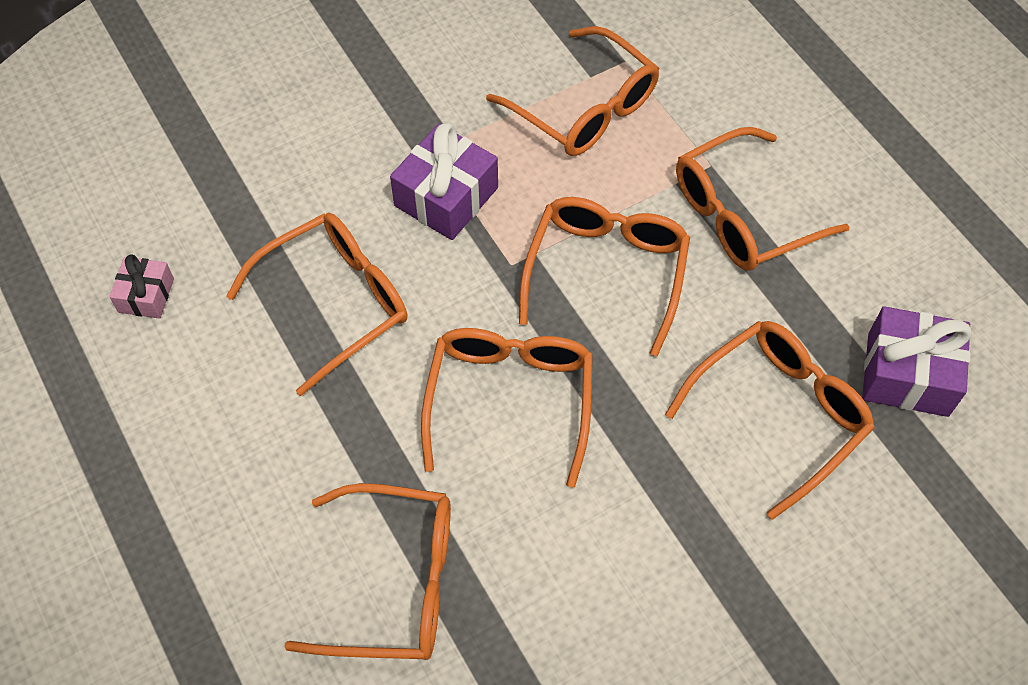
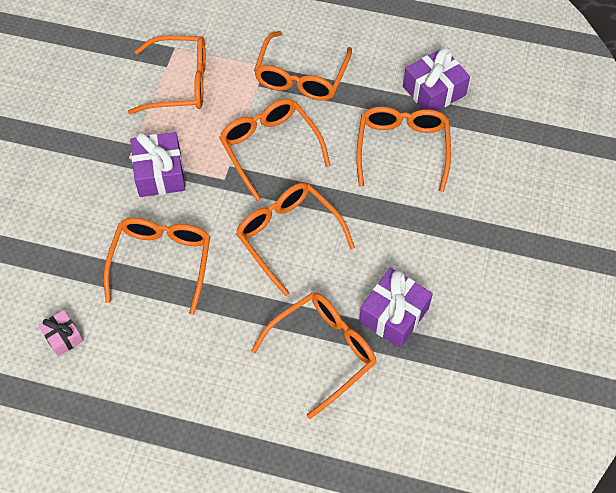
camera: 45 degrees left, 0 degrees up
none -> purple gift [359,268,433,348]

